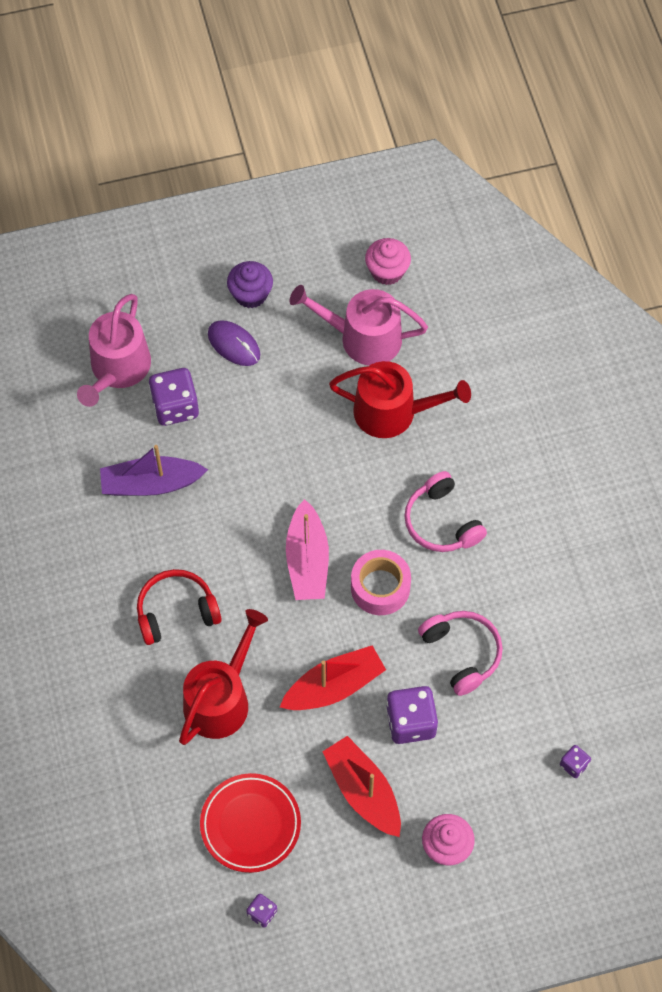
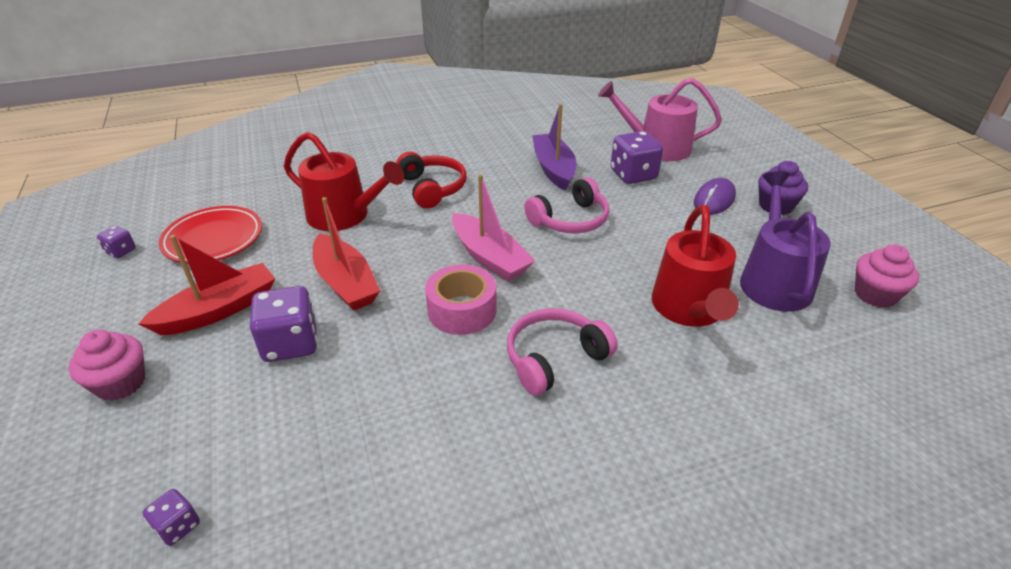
camera: 85 degrees right, 25 degrees down
pink boat [286,499,329,600] -> pink boat turned 120 degrees counterclockwise [452,174,535,281]
pink watering can [290,285,428,366] -> purple watering can [740,171,831,312]
pink headphones [418,611,503,696] -> pink headphones moved to [524,177,609,234]

